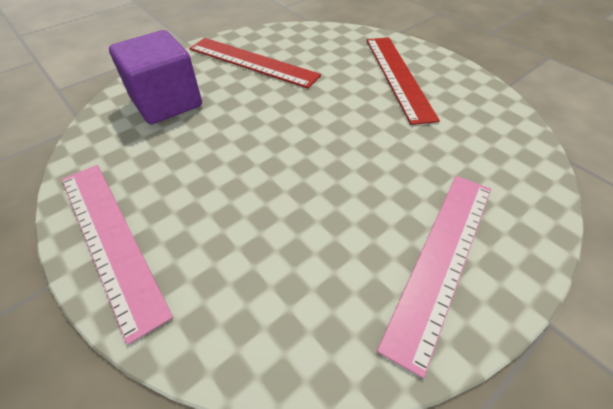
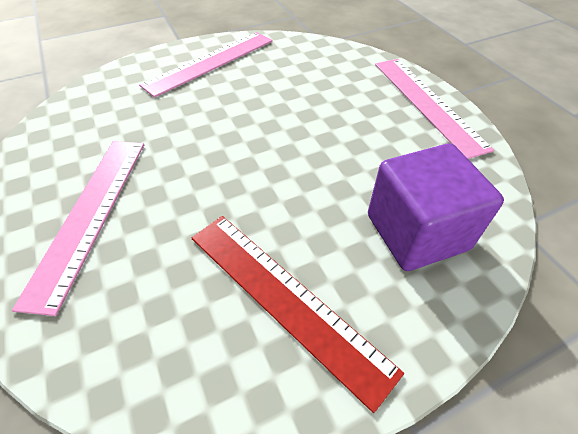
camera: 165 degrees left, 0 degrees up
red ruler [366,37,440,125] -> pink ruler [12,141,144,316]

